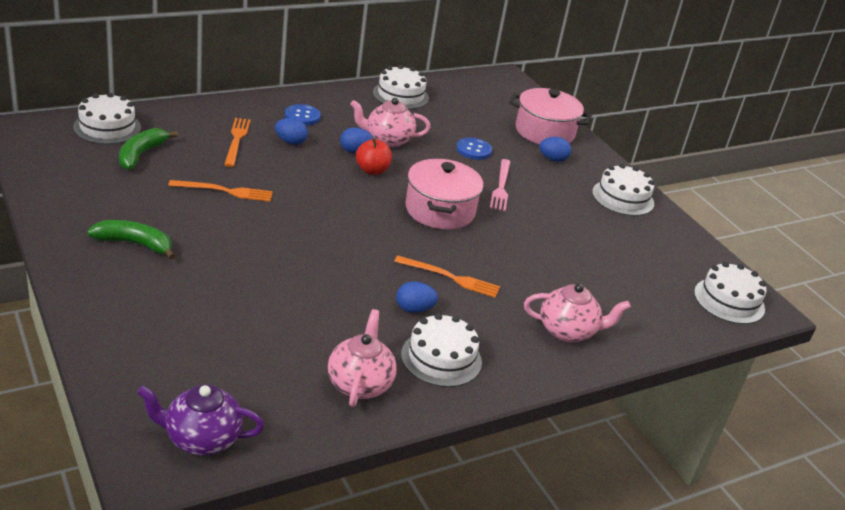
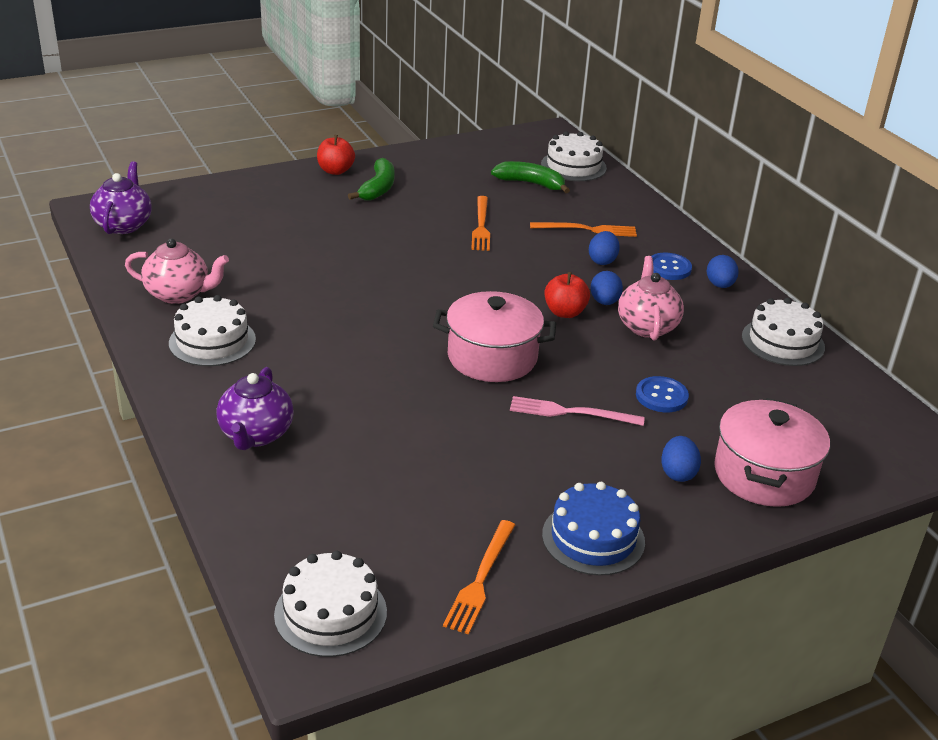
camera: 95 degrees right, 0 degrees up
orange fork [394,256,500,298] -> orange fork moved to [443,520,515,635]
blue egg [396,282,438,313] -> blue egg moved to [707,255,739,288]
pink teapot [524,284,631,342] -> purple teapot [216,367,294,450]
white cake [592,164,654,216] -> blue cake [542,482,645,576]
none -> red apple [317,135,355,175]

